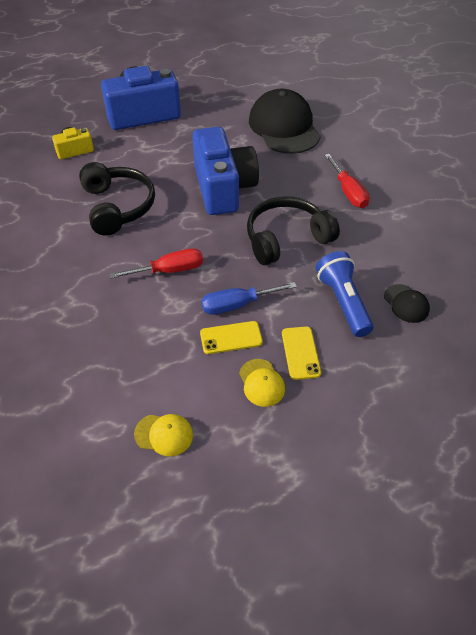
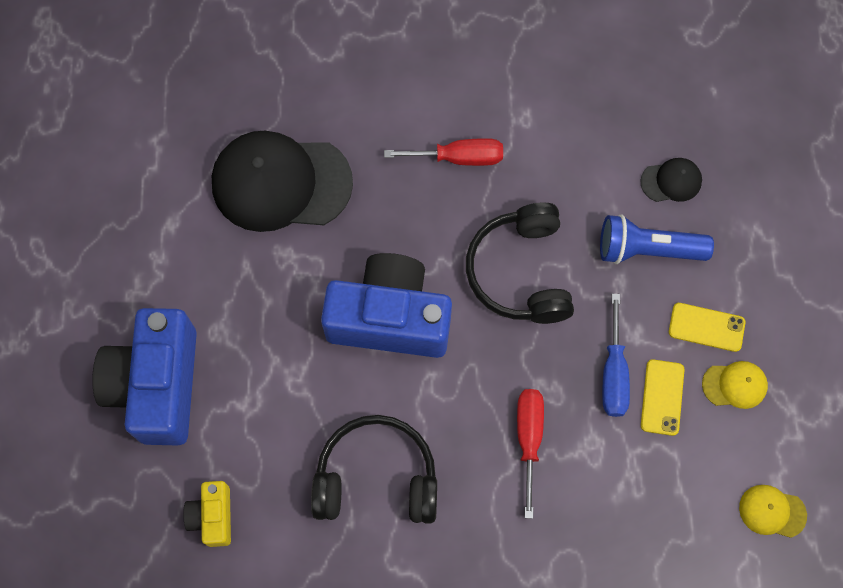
camera: 70 degrees left, 20 degrees up
yellow cap [134,414,193,456] -> yellow cap turned 105 degrees counterclockwise [739,485,807,538]

